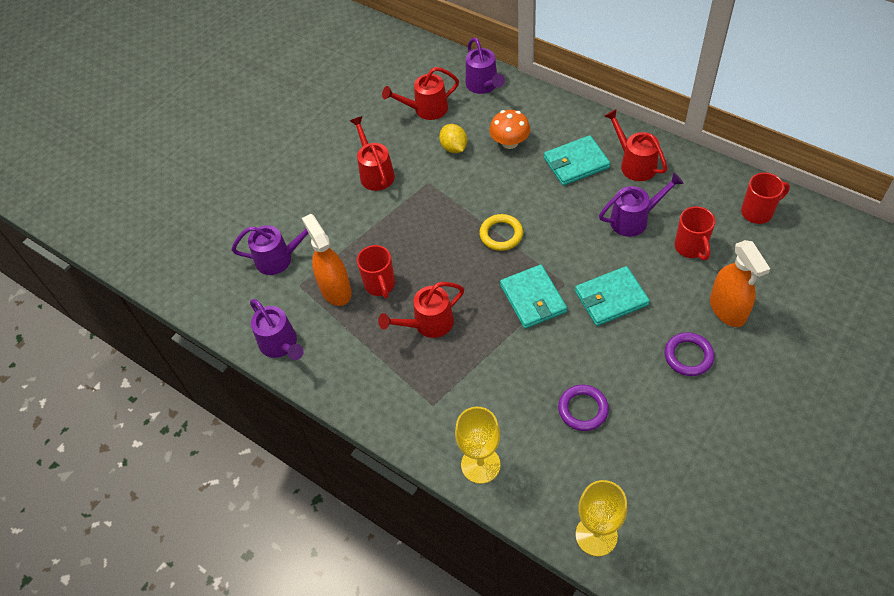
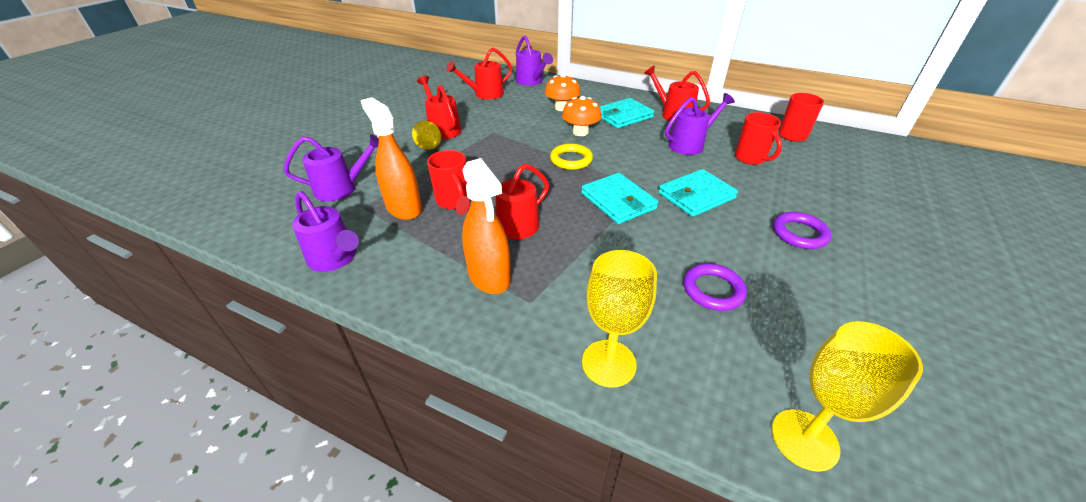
camera: 15 degrees left, 15 degrees down
yellow lemon [439,124,467,153] -> yellow lemon moved to [412,121,441,150]
orange spray bottle [710,240,770,327] -> orange spray bottle moved to [462,158,511,294]
none -> orange mushroom [562,96,601,136]

